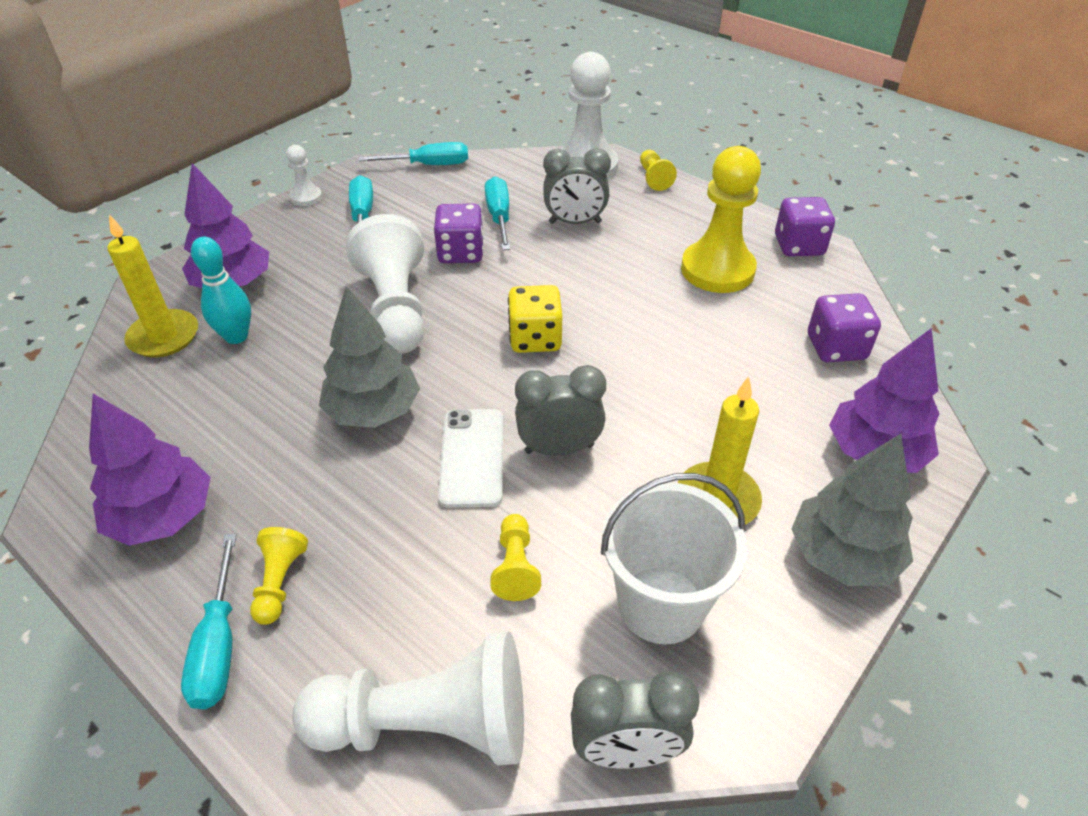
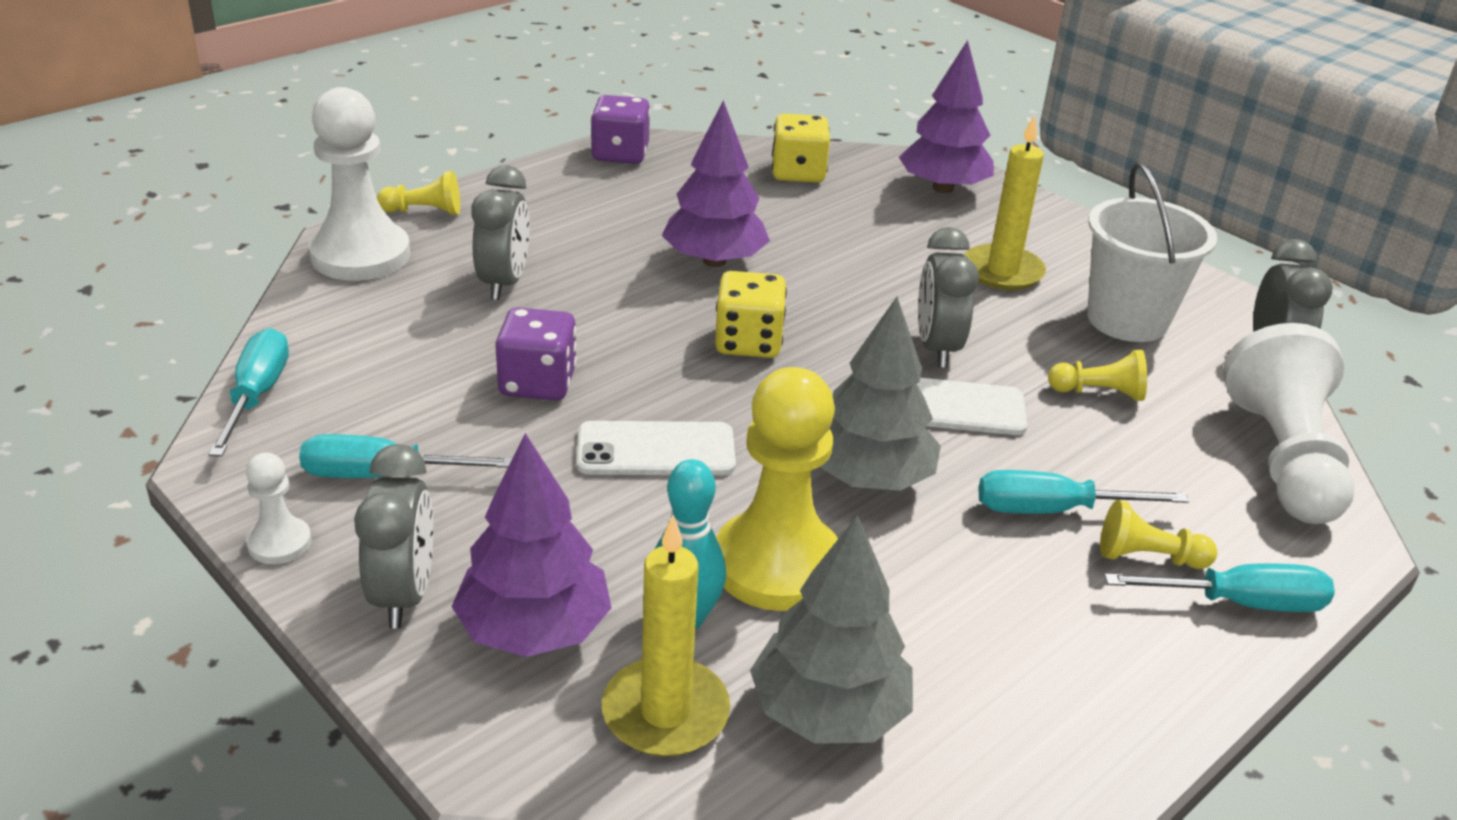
camera: 85 degrees left, 10 degrees down
purple tree [89,393,211,546] -> purple tree moved to [662,100,770,267]
white pawn [346,214,424,354] -> white phone [577,421,736,475]
turquoise screwdriver [485,176,510,250] -> turquoise screwdriver moved to [978,470,1189,514]
yellow pawn [681,146,761,293] -> yellow pawn moved to [716,367,838,611]
grey tree [791,434,913,586] -> grey tree moved to [750,515,913,744]
purple dice [808,293,881,362] -> yellow dice [772,114,830,183]
none -> grey clock [354,444,433,629]

